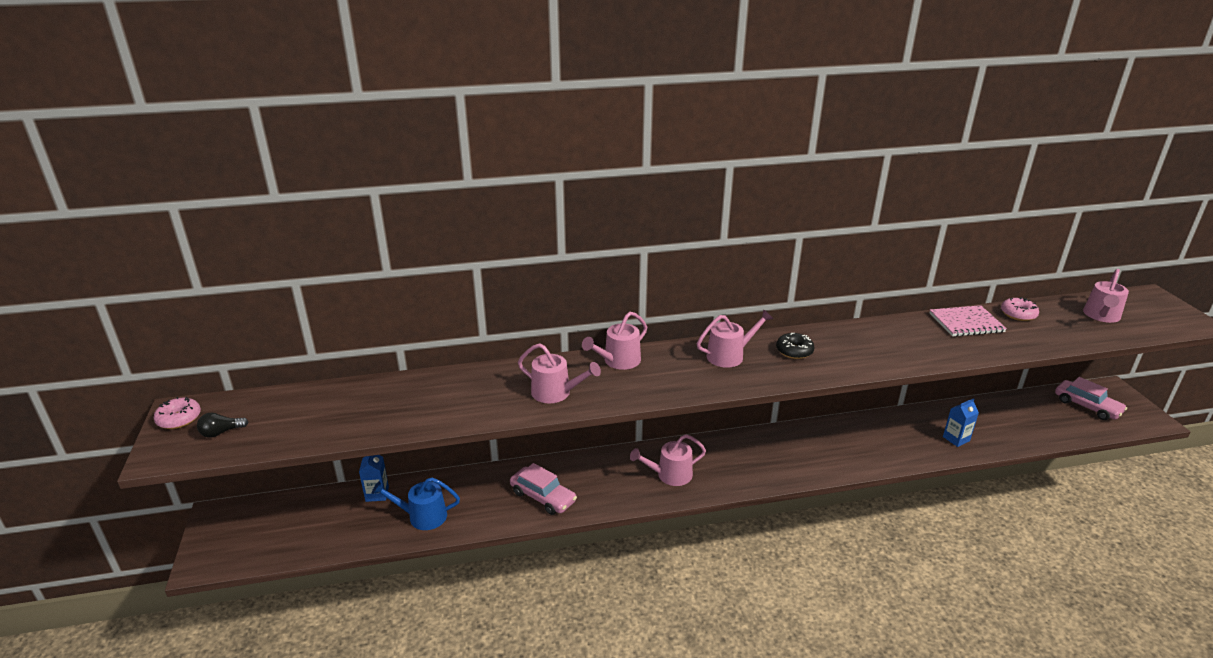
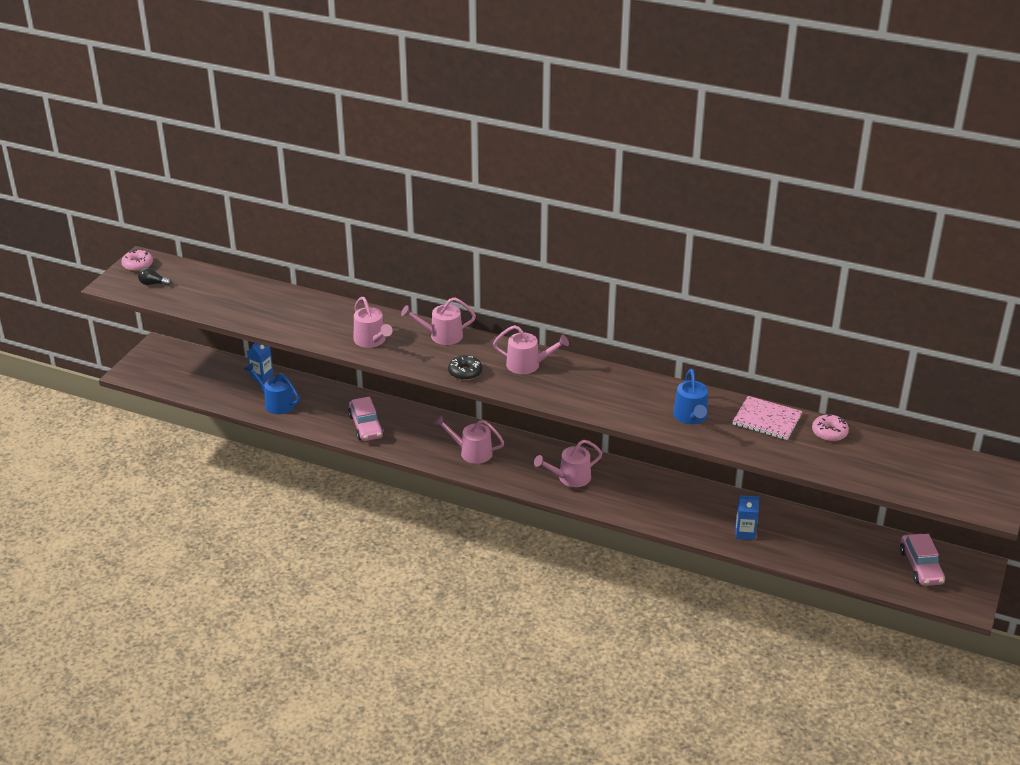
camera: 35 degrees right, 5 degrees up
black donut [776,333,814,359] -> black donut moved to [448,355,482,380]
pink watering can [1083,269,1129,323] -> pink watering can moved to [534,440,602,487]
none -> blue watering can [673,369,708,424]

